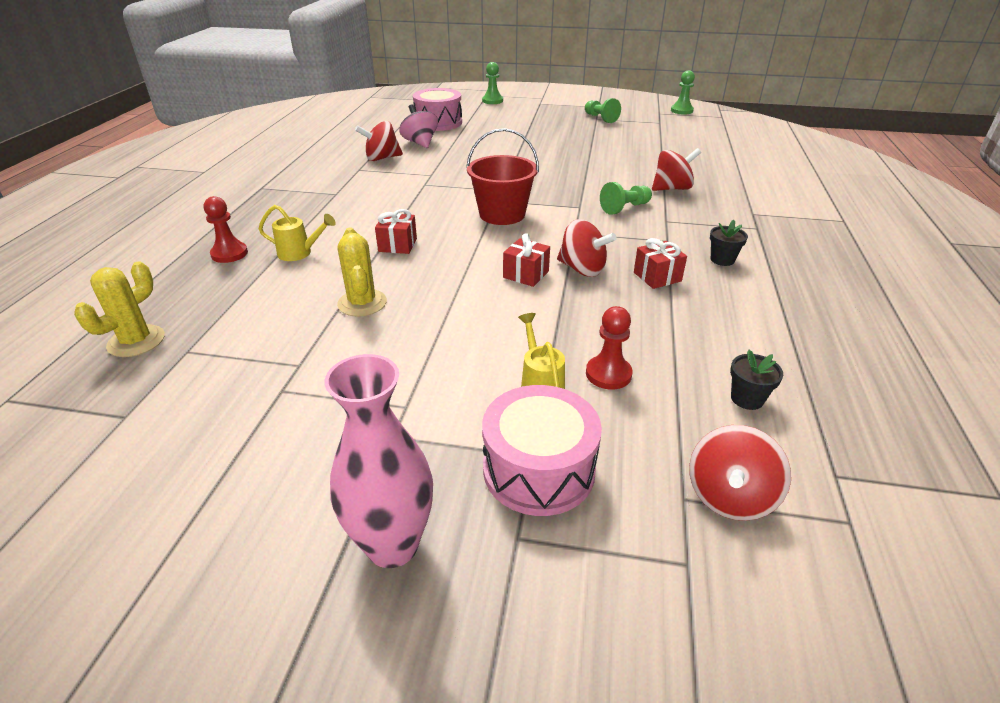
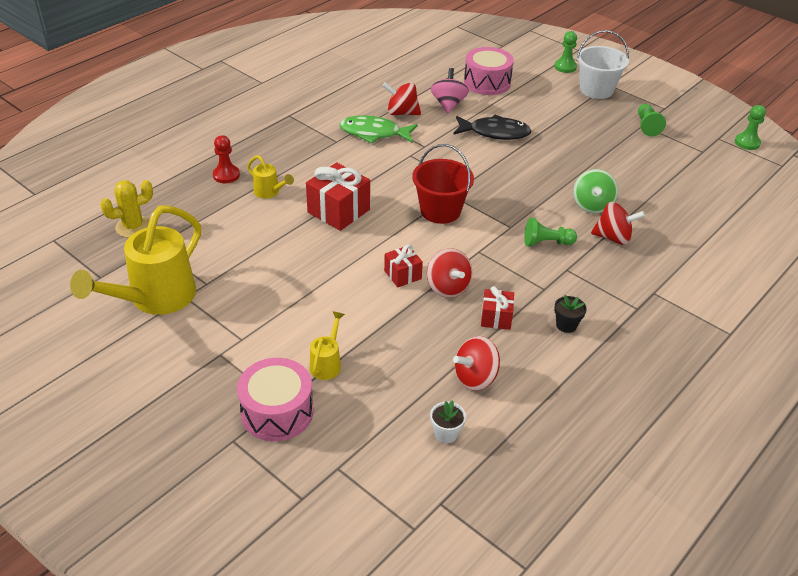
camera: 30 degrees right, 5 degrees up
pink vase [324,354,433,568] -> none
yellow cactus [337,228,387,317] -> none
red gift [375,209,417,254] -> red gift [306,162,370,231], size x1.74
red pawn [586,306,633,389] -> none
red spinning top [689,425,791,521] -> red spinning top moved to [453,336,500,391]
black flower pot [730,350,783,410] -> white flower pot [430,400,466,443]
none -> yellow watering can [70,205,201,315]
none -> green fish [340,115,418,143]
none -> black fish [453,114,531,140]
none -> green spinning top [573,169,618,213]
none -> white bucket [577,30,629,99]

